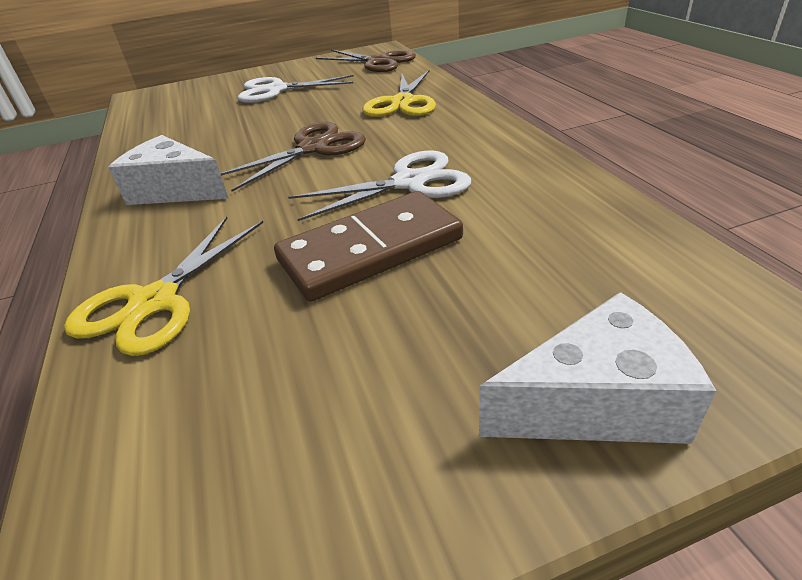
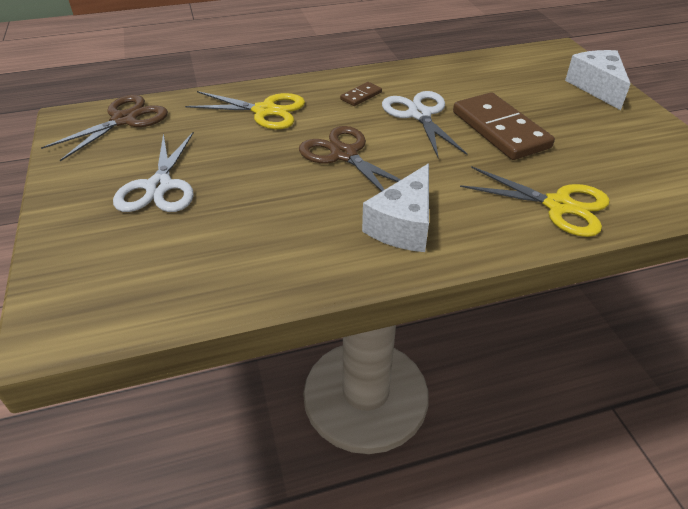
camera: 90 degrees left, 5 degrees up
none -> brown domino [340,82,382,106]

